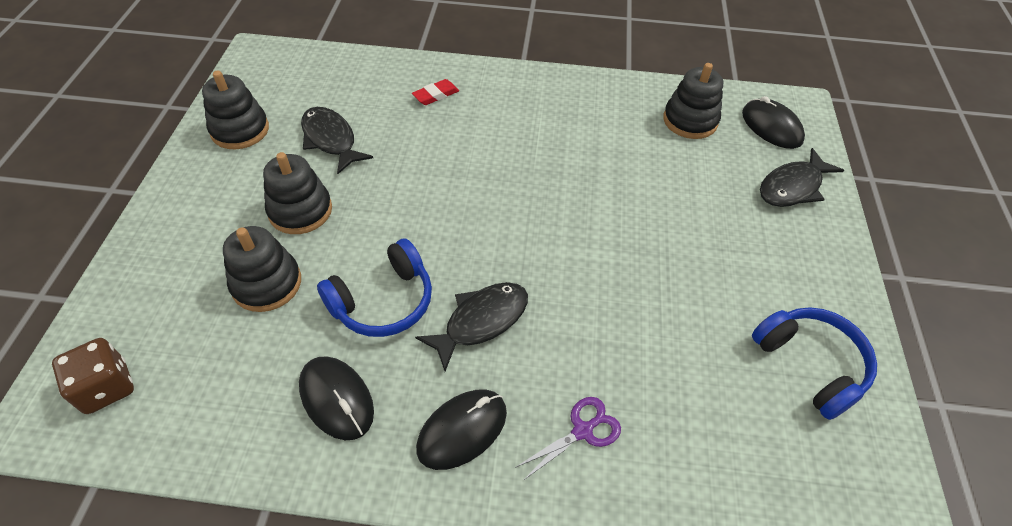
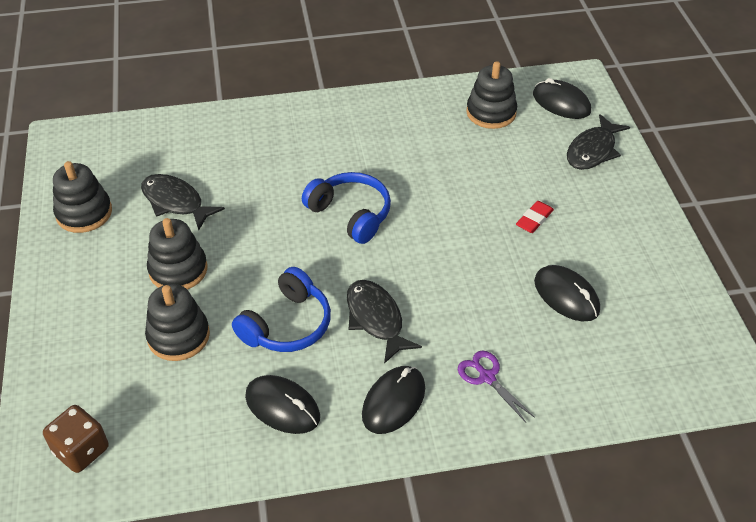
camera: 15 degrees left, 5 degrees down
red eraser [412,79,459,105] -> red eraser moved to [516,201,554,233]
black fish [415,282,528,371] -> black fish turned 60 degrees counterclockwise [347,280,422,364]
purple scissors [515,397,621,480] -> purple scissors turned 75 degrees counterclockwise [458,351,535,422]
blue headphones [752,307,877,420] -> blue headphones moved to [302,172,391,244]
none -> black mouse [534,265,600,321]

